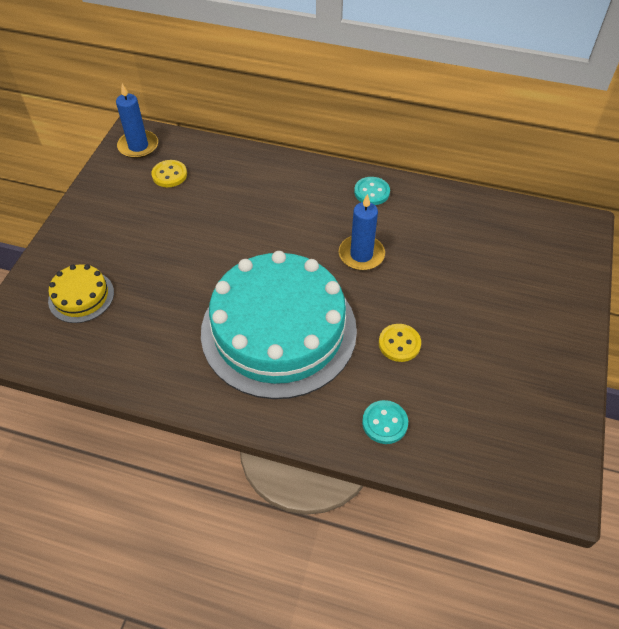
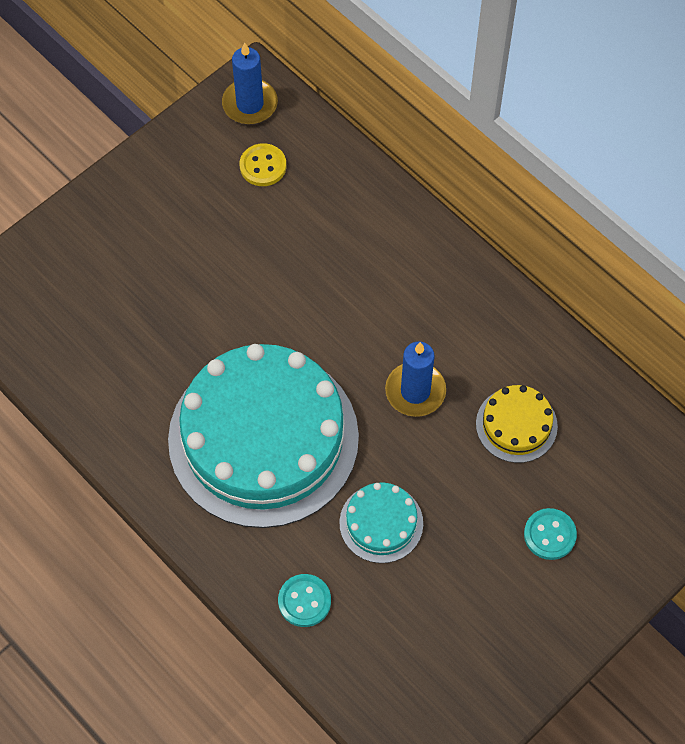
camera: 30 degrees right, 10 degrees up
yellow cake [48,264,114,323] -> yellow cake moved to [476,385,558,463]
turquoise button [354,177,390,205] -> turquoise button moved to [524,508,577,560]
yellow button [379,324,421,362] -> turquoise cake [339,482,423,563]

